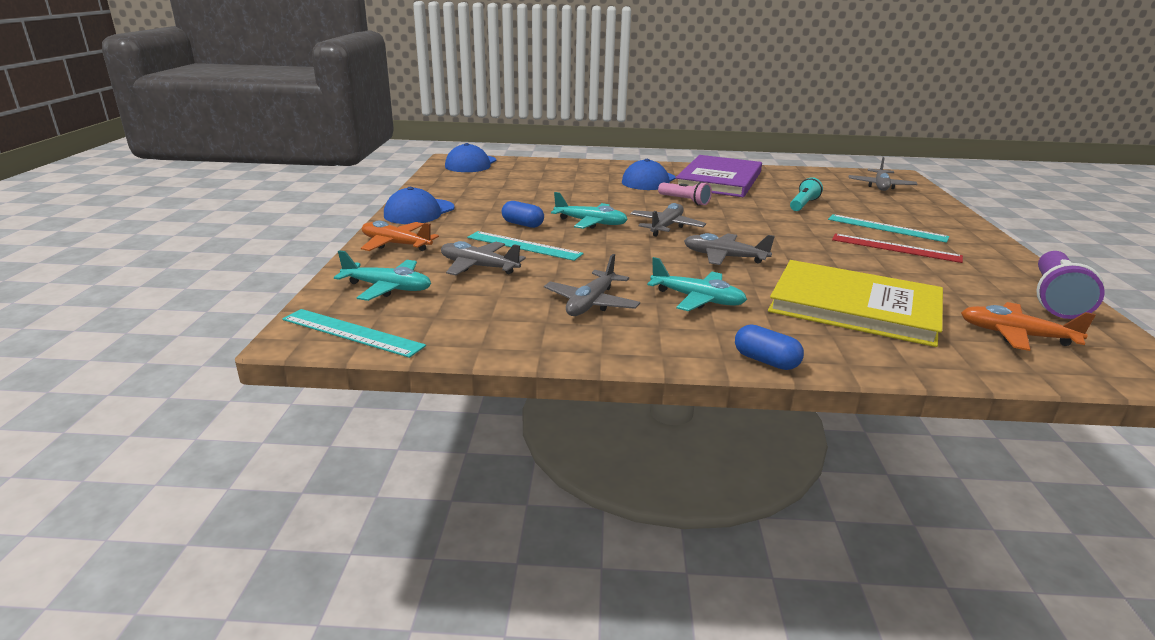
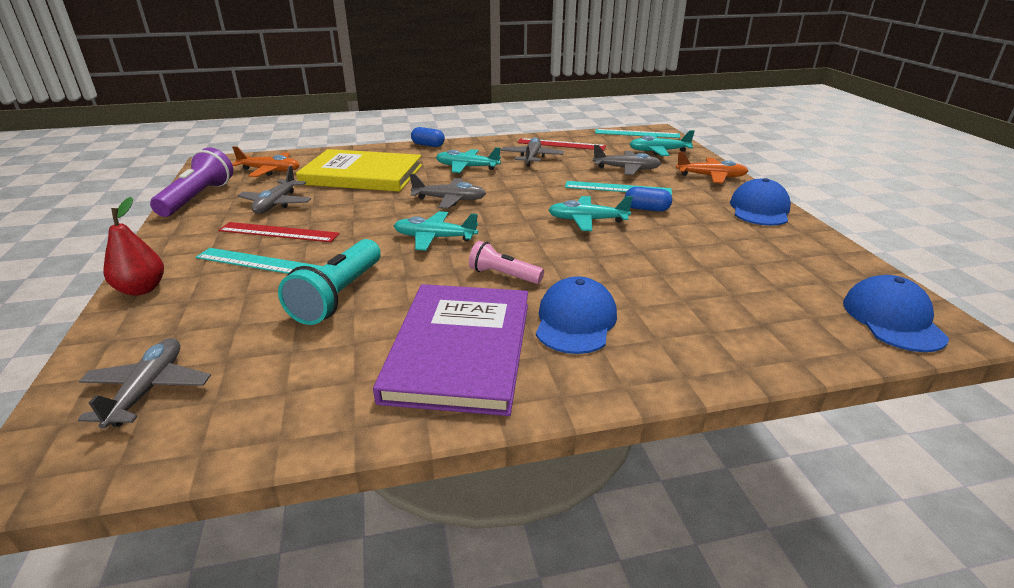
camera: 165 degrees right, 5 degrees up
grey plane [630,203,706,237] -> grey plane moved to [237,165,311,214]
turquoise flashlight [790,177,823,211] -> turquoise flashlight [278,239,381,325], size x1.63
none -> red pear [103,197,164,296]
none -> turquoise plane [394,211,478,251]
none -> red ruler [518,138,606,150]

